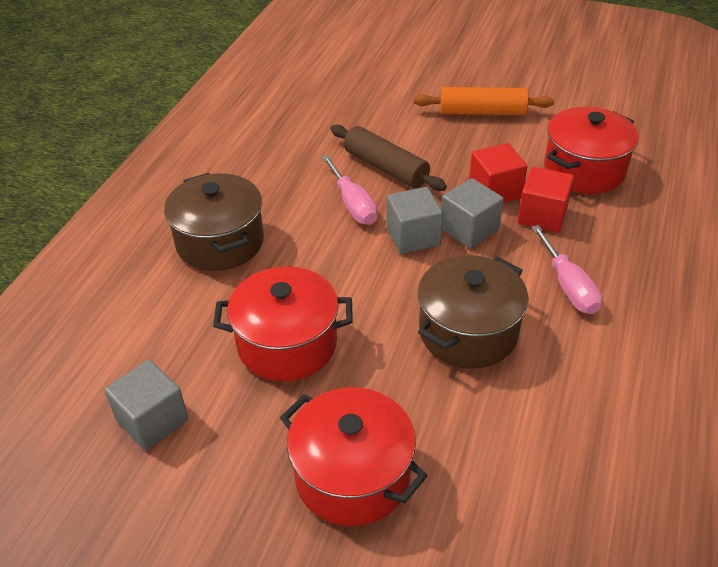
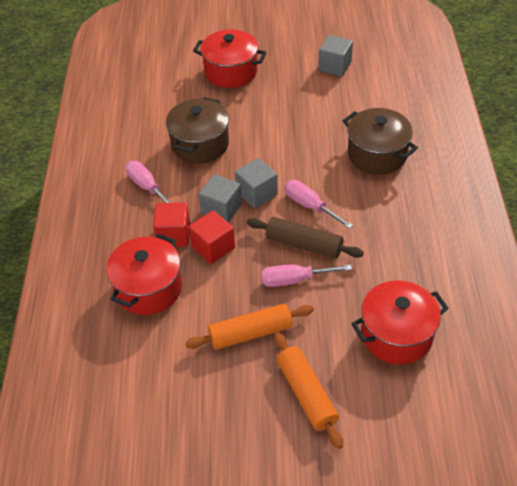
camera: 160 degrees right, 5 degrees up
red pot [213,266,353,381] -> red pot moved to [351,280,449,364]
none -> pink screwdriver [261,265,352,287]
none -> orange rolling pin [274,332,343,449]

